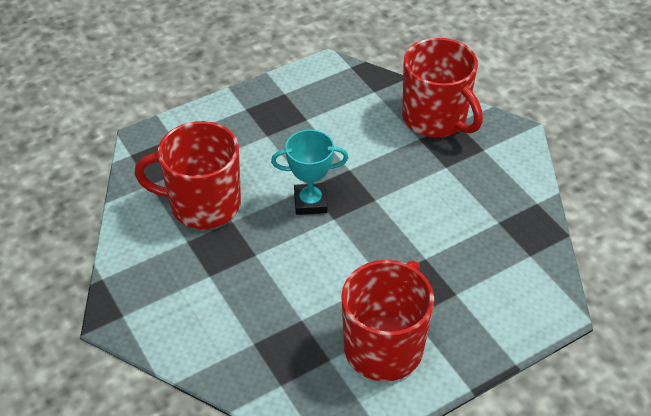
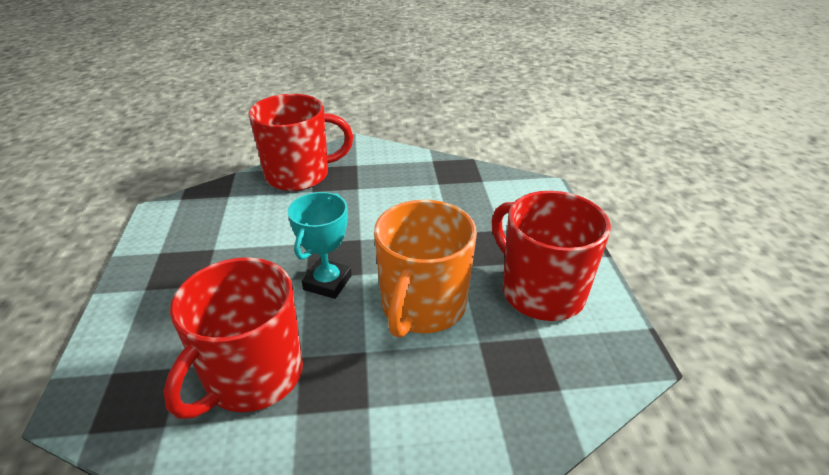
camera: 65 degrees left, 10 degrees down
none -> orange mug [374,200,477,338]

